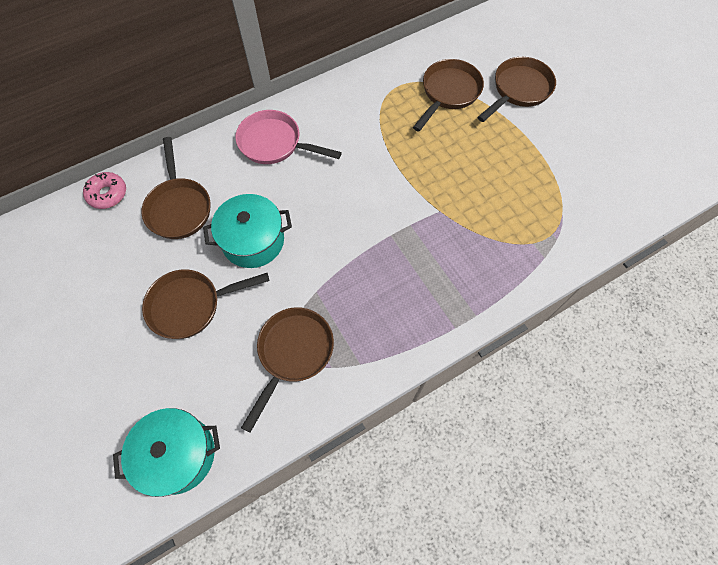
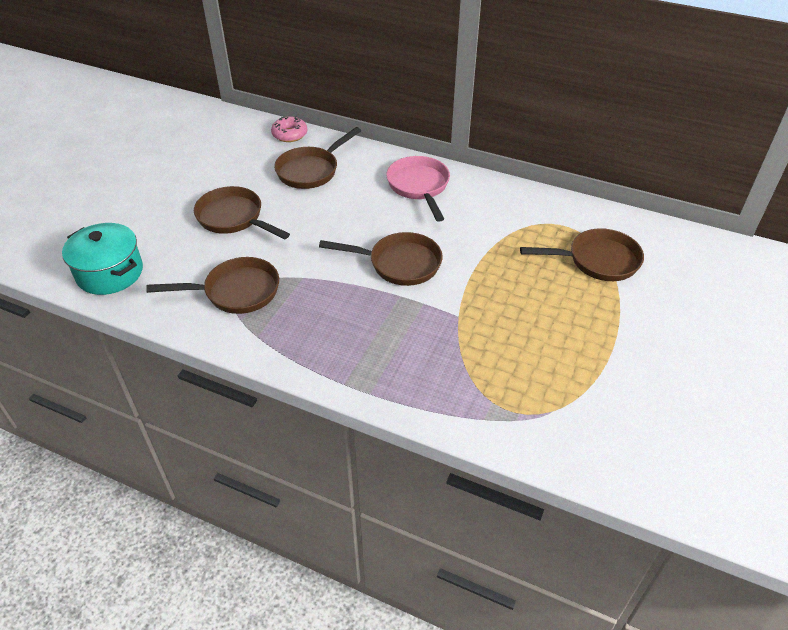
camera: 55 degrees right, 20 degrees down
turquoise pot [203,194,292,268] -> none
brown pan [477,57,556,122] -> brown pan moved to [319,232,443,286]

